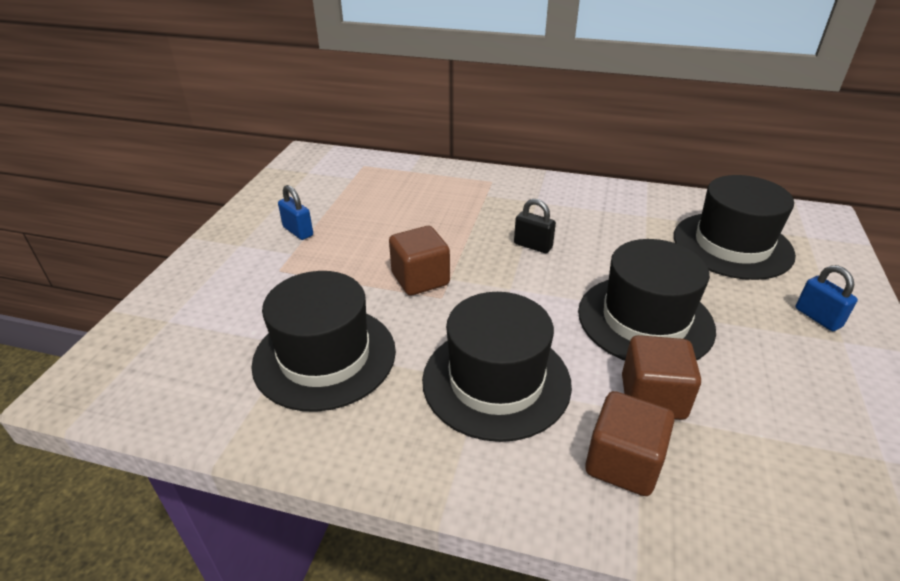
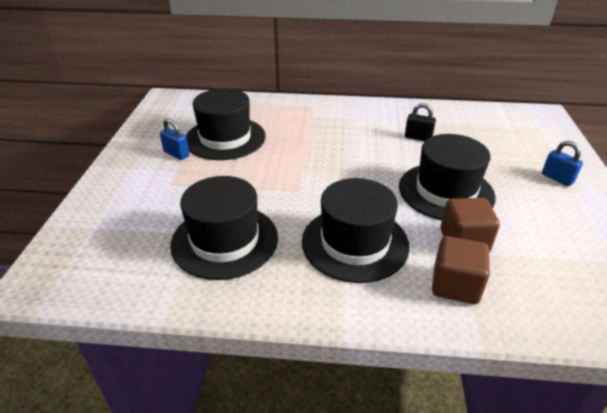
camera: 10 degrees left, 0 degrees up
brown cube [389,226,450,296] -> none
black padlock [514,199,556,253] -> black padlock moved to [405,103,436,141]
black hat [674,175,796,280] -> black hat moved to [186,89,266,160]

